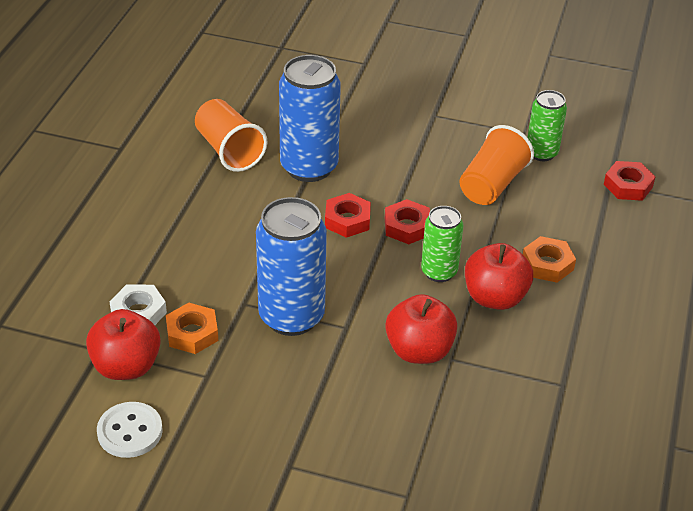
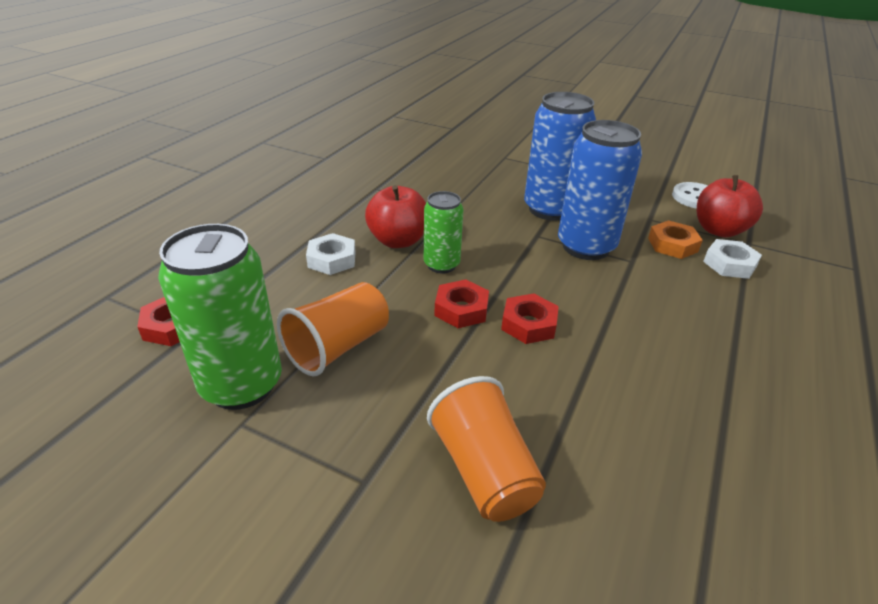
camera: 170 degrees left, 5 degrees down
orange cup [195,99,267,172] -> orange cup moved to [427,376,546,522]
blue can [279,55,341,182] -> blue can moved to [524,92,596,220]
red apple [385,294,457,364] -> none
orange nut [523,236,576,283] -> white nut [306,233,356,275]
green can [527,90,567,161] -> green can [158,224,282,410], size x1.72

